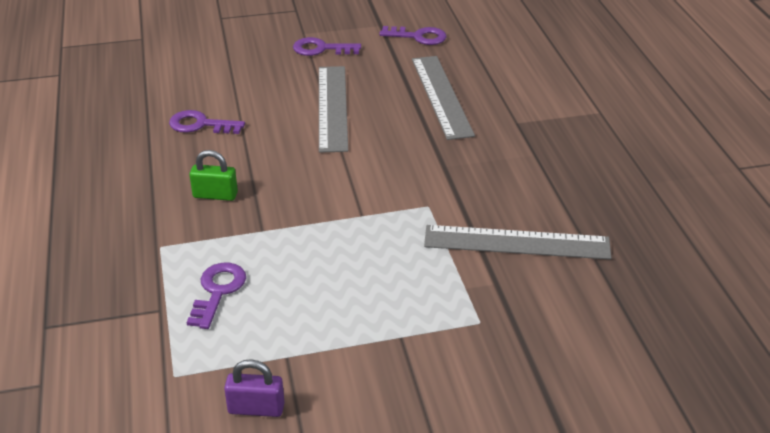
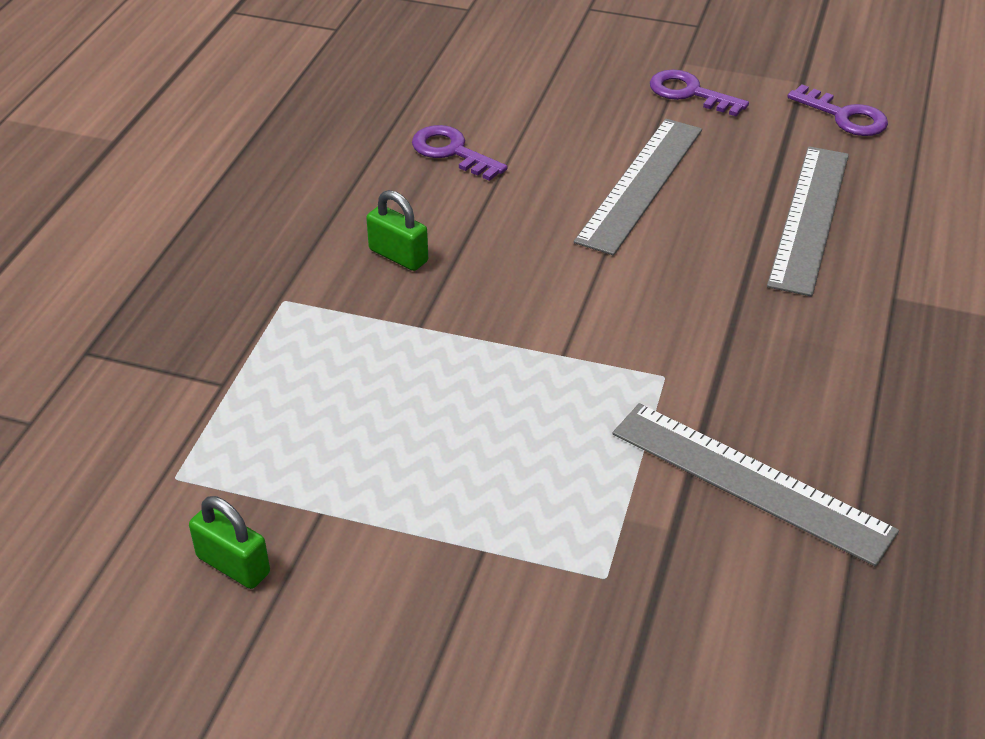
camera: 30 degrees right, 5 degrees up
purple key [187,263,246,329] -> none
purple padlock [224,359,285,417] -> green padlock [189,496,270,589]

